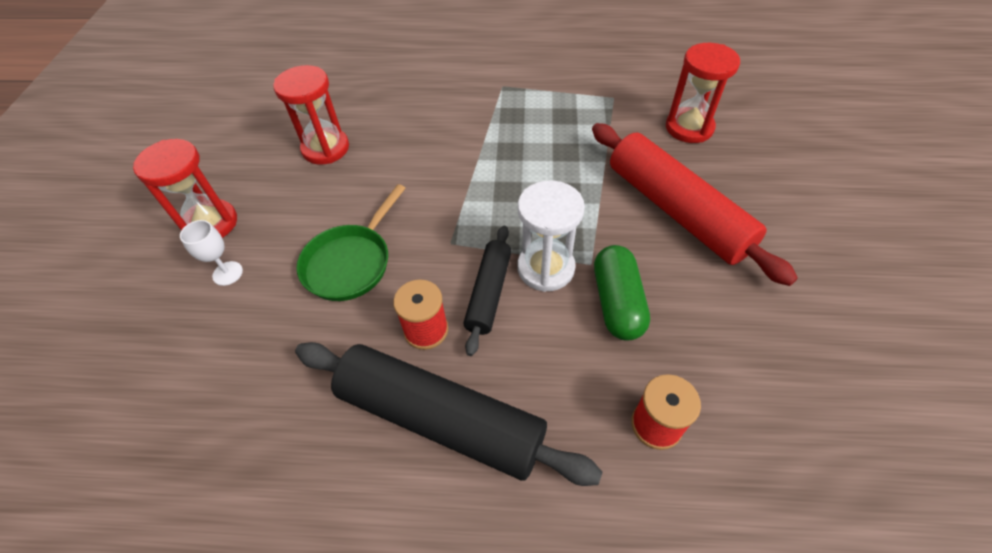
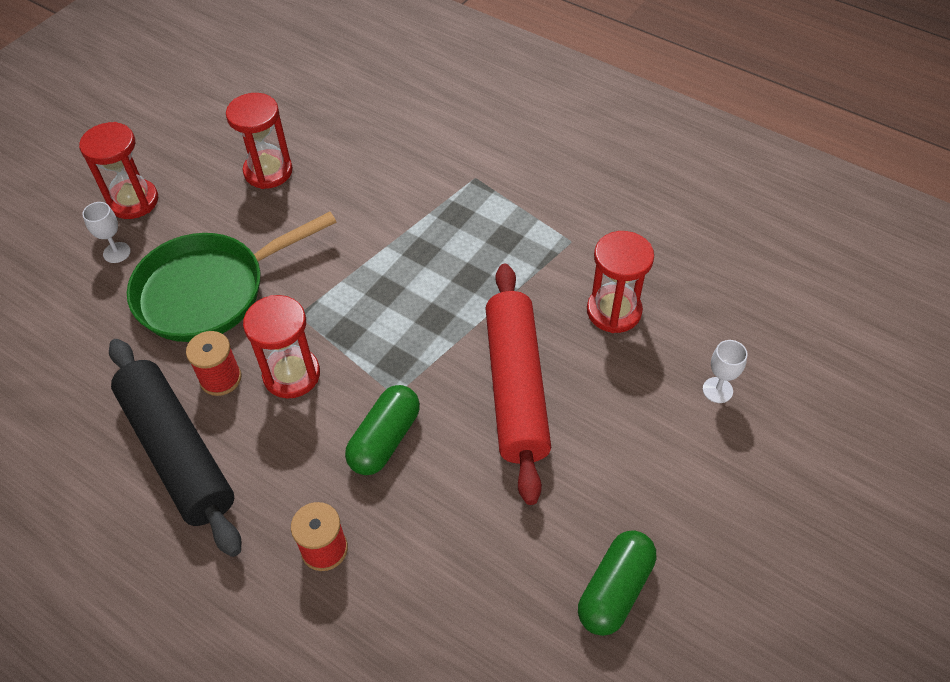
camera: 30 degrees right, 0 degrees up
green pan [296,184,406,301] -> green pan [127,212,337,342], size x1.53
black rolling pin [463,226,512,356] -> red hourglass [243,295,320,399]
white hourglass [517,180,585,292] -> none
none -> green capsule [578,530,656,636]
none -> white goblet [703,340,747,403]

